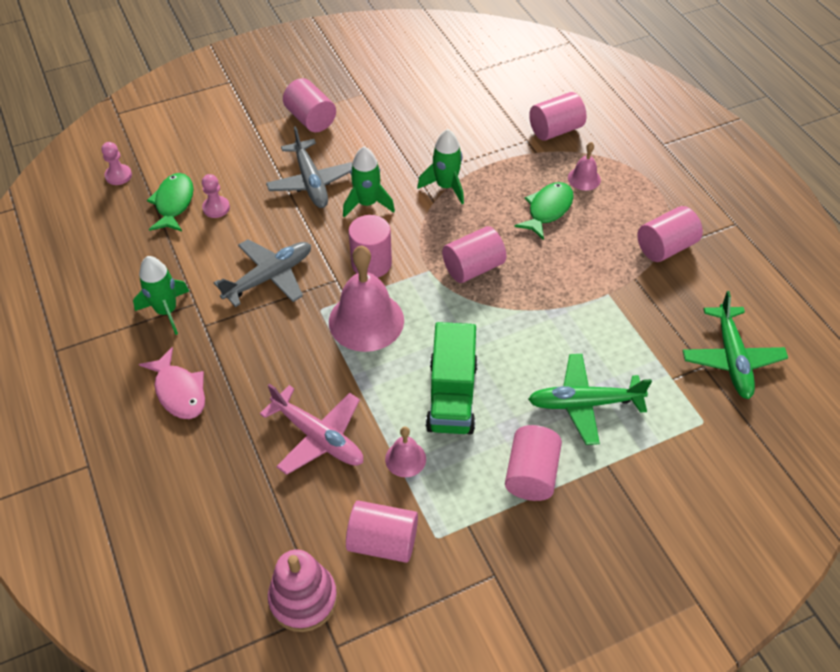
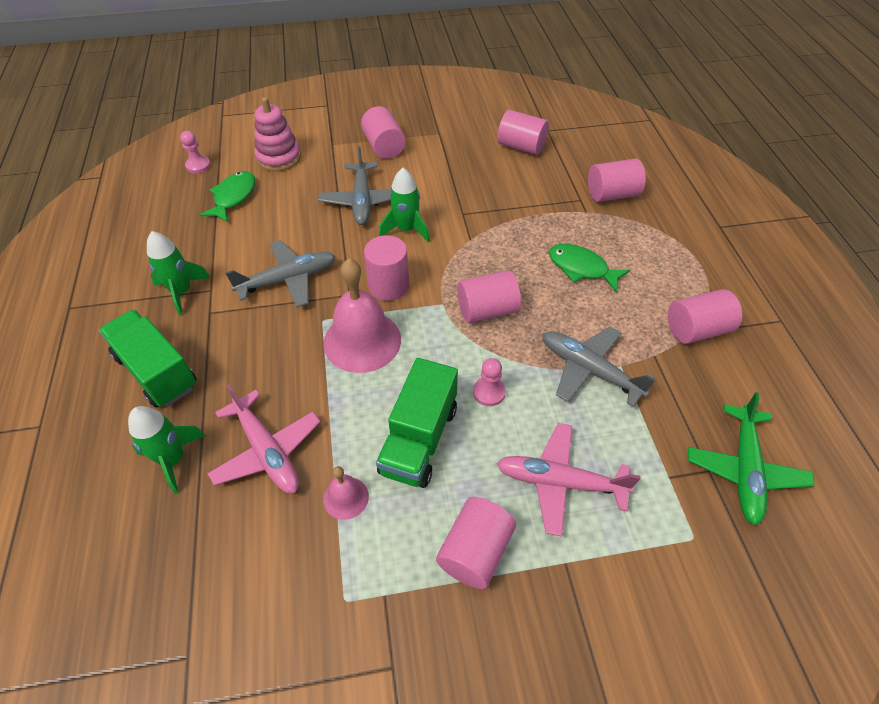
camera: 15 degrees right, 0 degrees up
pink fish [139,347,205,419] -> green truck [99,310,197,408]
pink pawn [202,174,230,218] -> pink pawn moved to [473,358,506,406]
pink stacking toy [268,549,337,632] -> pink stacking toy moved to [254,97,301,171]
pink cylinder [346,501,418,563] -> pink cylinder moved to [497,110,549,155]
green rocket [417,129,464,204] -> green rocket moved to [128,406,206,494]
green fish [514,182,574,240] -> green fish turned 105 degrees counterclockwise [549,244,630,293]
green plane [528,354,652,445] -> pink plane [497,423,641,537]
pink bell [568,142,601,191] -> none
none -> grey plane [542,326,655,407]

